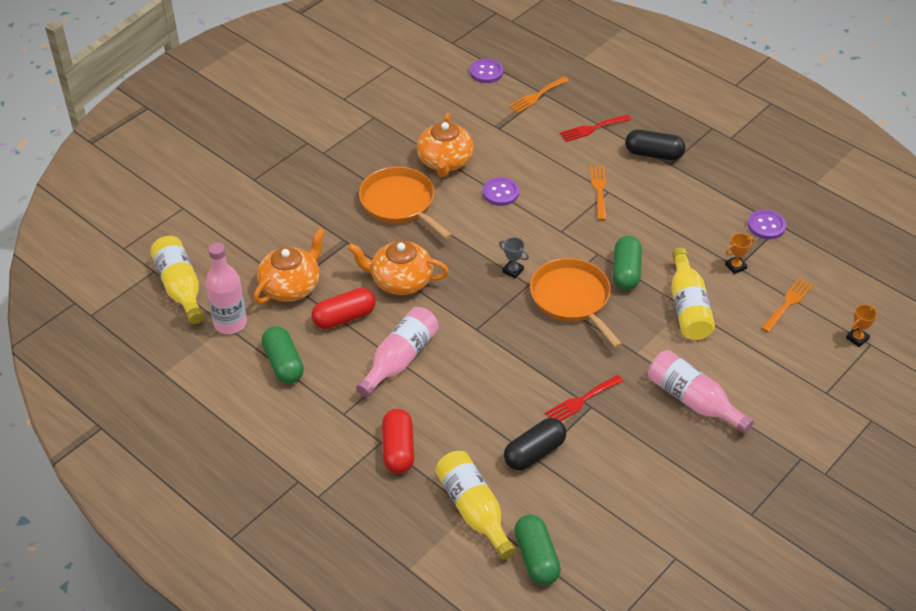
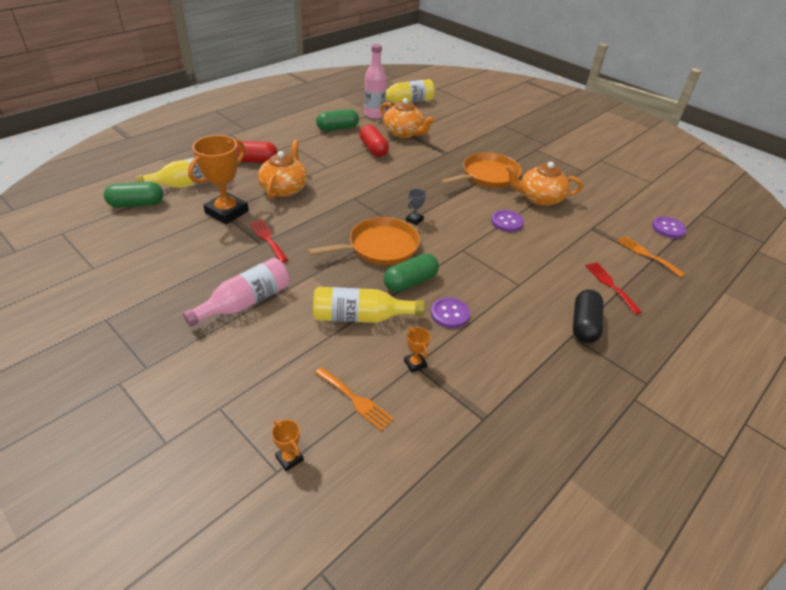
camera: 90 degrees right, 5 degrees down
orange teapot [347,241,449,295] -> orange teapot moved to [258,140,308,199]
pink bottle [356,307,439,397] -> none
black capsule [504,418,566,471] -> orange trophy [188,135,249,224]
orange fork [590,166,607,221] -> none
green capsule [613,236,642,290] -> green capsule turned 45 degrees counterclockwise [383,253,439,292]
purple button [748,210,786,239] -> purple button moved to [431,297,470,328]

